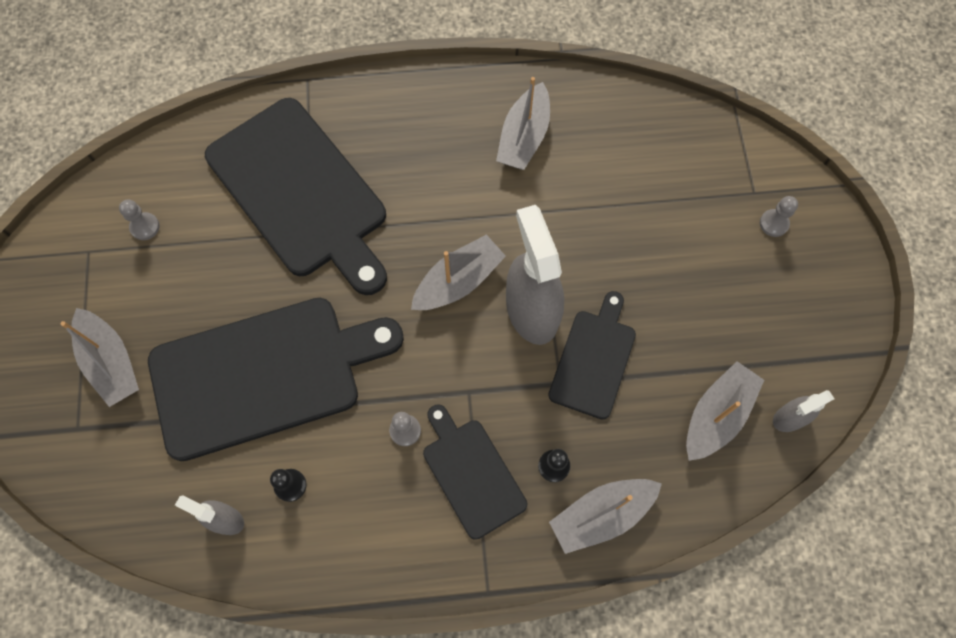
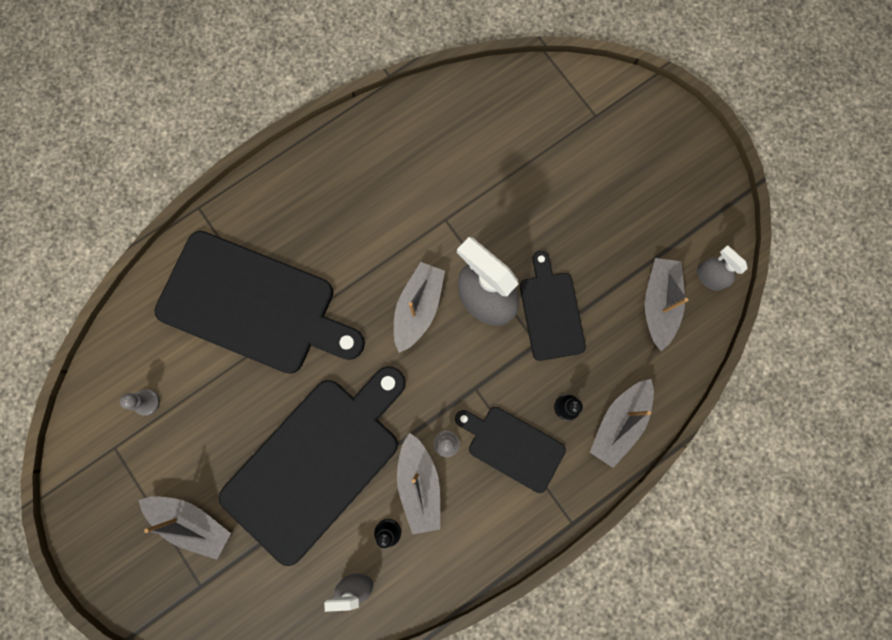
camera: 30 degrees left, 10 degrees up
grey boat [496,77,550,170] -> grey boat moved to [397,433,440,534]
grey pawn [760,196,798,237] -> none
grey spray bottle [773,390,835,432] -> grey spray bottle turned 105 degrees clockwise [697,245,748,291]

